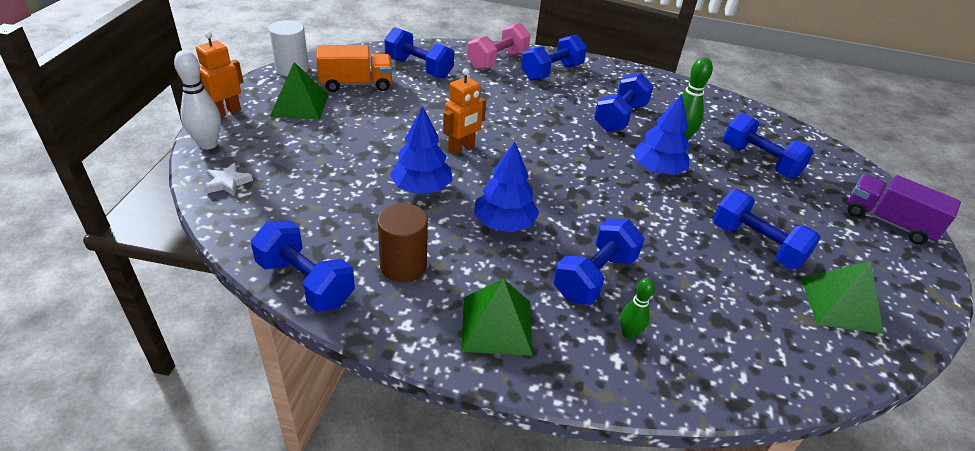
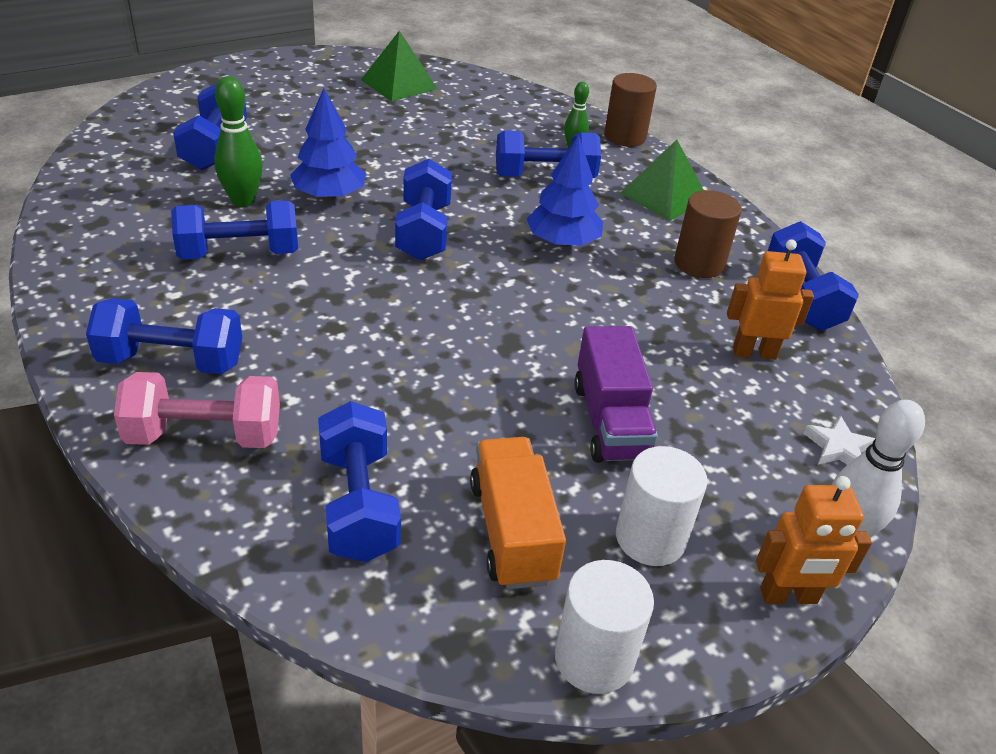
camera: 135 degrees left, 0 degrees up
green pyramid [270,62,329,120] -> white cylinder [616,446,707,566]
orange truck [316,45,392,92] -> orange truck turned 45 degrees clockwise [470,437,566,589]
blue tree [390,106,453,194] -> none
orange robot [443,68,486,155] -> orange robot moved to [727,239,814,360]
blue dumbbell [713,189,821,269] -> blue dumbbell moved to [395,159,452,260]
purple truck [847,174,961,244] -> purple truck moved to [574,326,658,463]
none -> brown cylinder [604,73,657,147]

